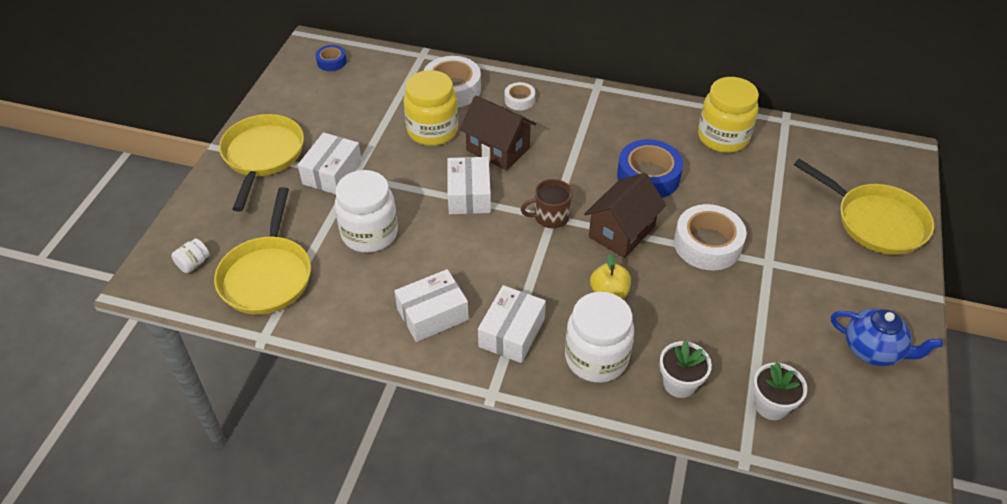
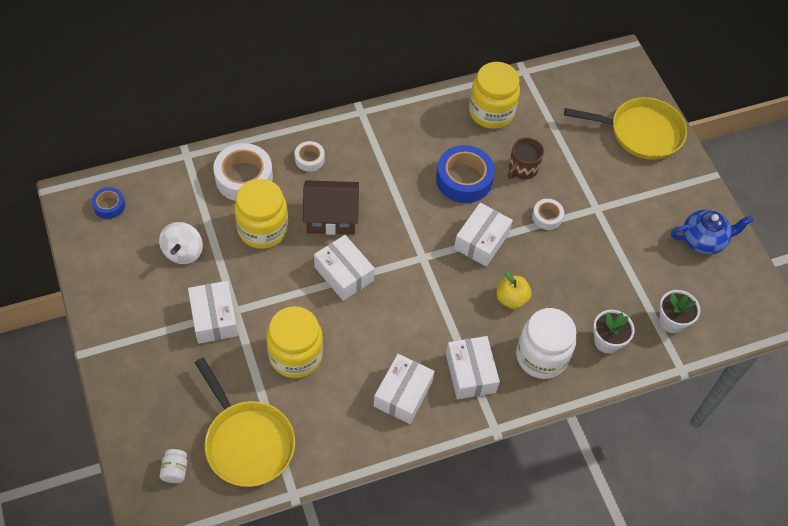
camera: 40 degrees left, 10 degrees up
yellow pan [219,114,304,211] -> none
white jar [335,170,398,253] -> yellow jar [266,306,323,378]
brown mug [521,179,572,228] -> brown mug moved to [508,137,544,179]
brown house [584,173,666,258] -> white box [454,203,513,267]
white tape [674,204,747,270] -> white tape [532,199,564,230], size x0.53
none -> white spinning top [159,222,203,264]

